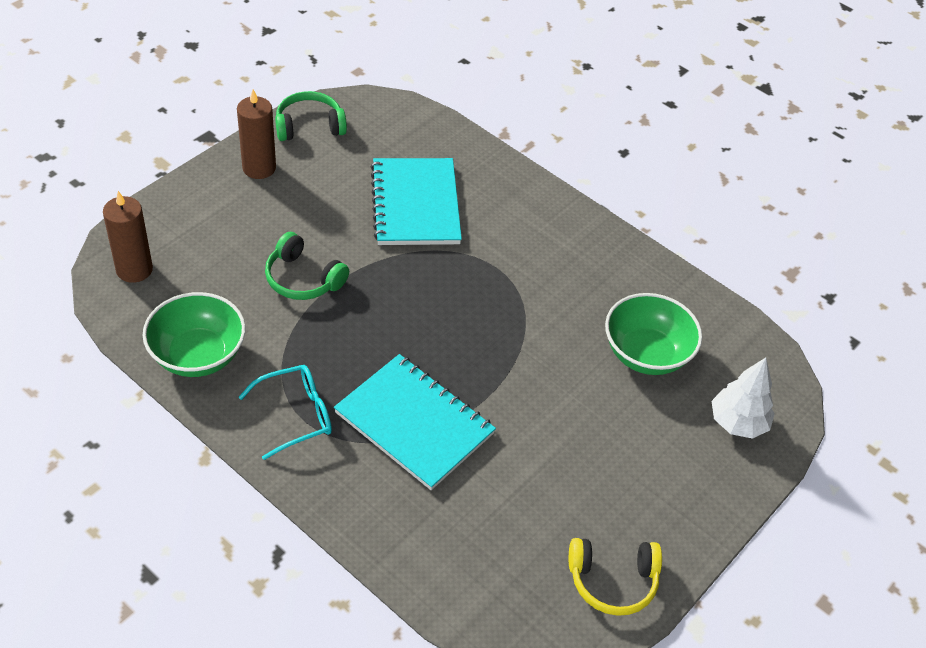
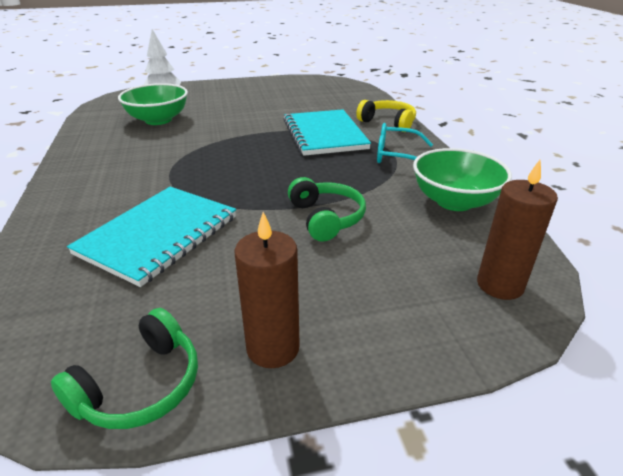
camera: 140 degrees left, 15 degrees down
green headphones [275,91,347,141] -> green headphones turned 75 degrees counterclockwise [51,308,198,429]
yellow headphones [569,538,662,616] -> yellow headphones moved to [356,100,416,132]

